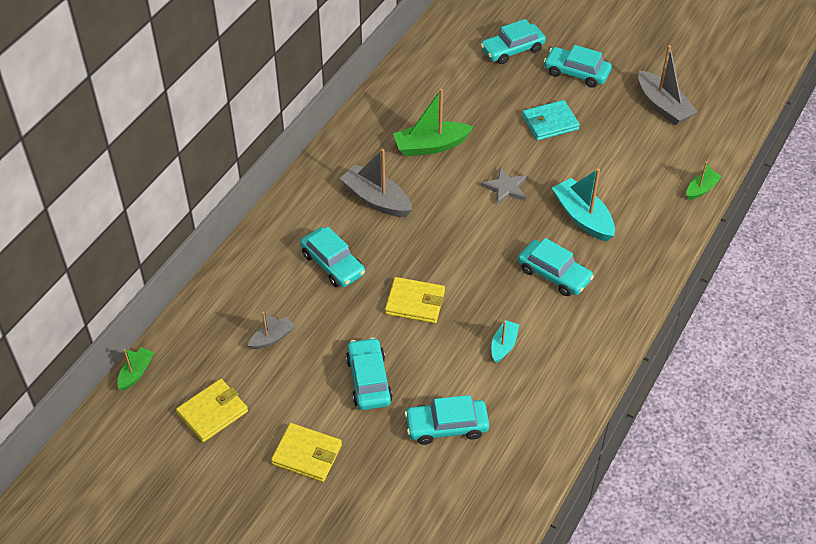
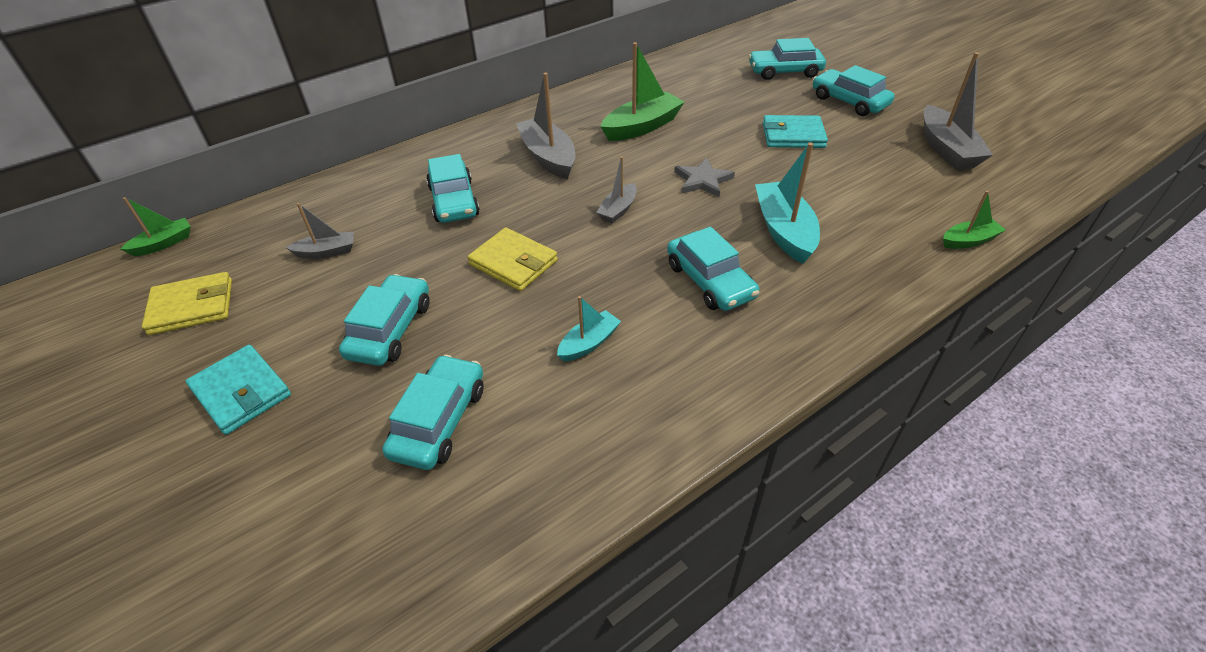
camera: 25 degrees right, 5 degrees down
yellow wallet [271,423,342,482] -> turquoise wallet [186,345,291,435]
green boat [393,89,473,156] -> green boat turned 135 degrees clockwise [601,42,684,141]
turquoise car [405,395,489,445] -> turquoise car turned 90 degrees clockwise [382,355,484,470]
none -> grey boat [596,156,637,224]

